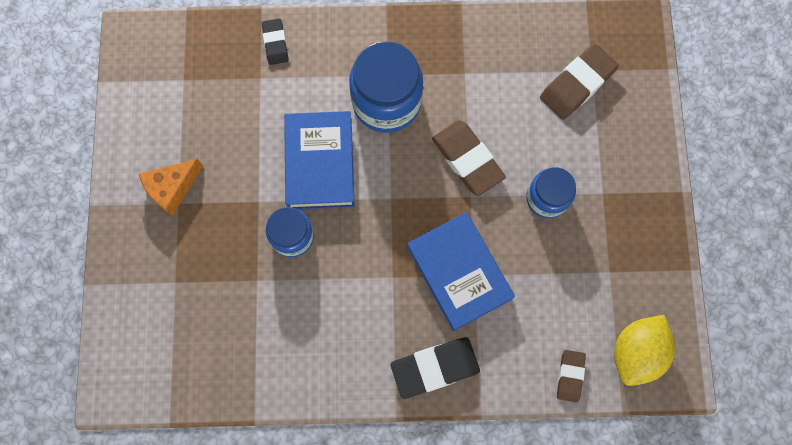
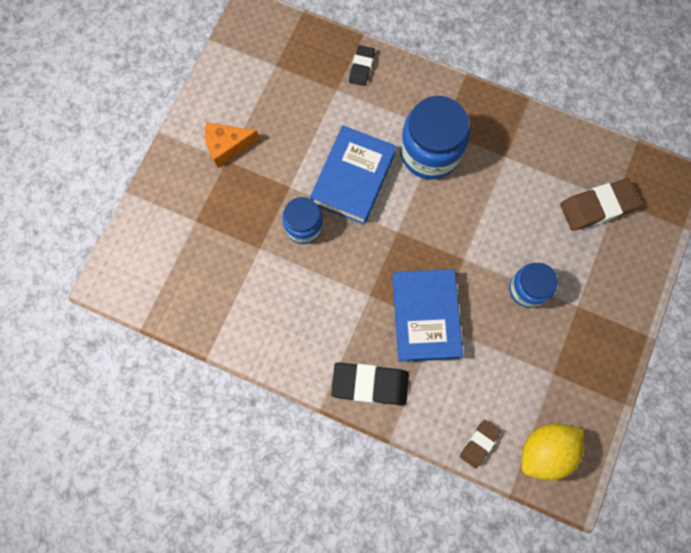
camera: 25 degrees right, 0 degrees up
brown eraser [432,120,506,196] -> none

